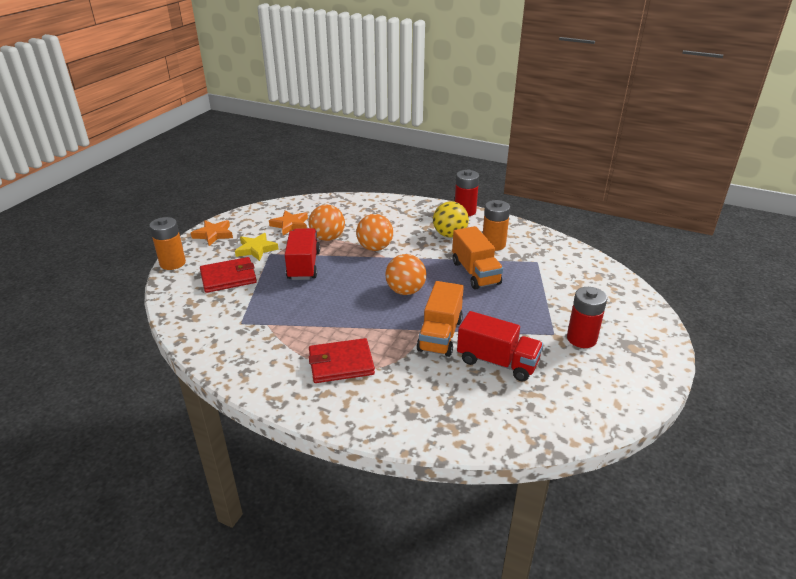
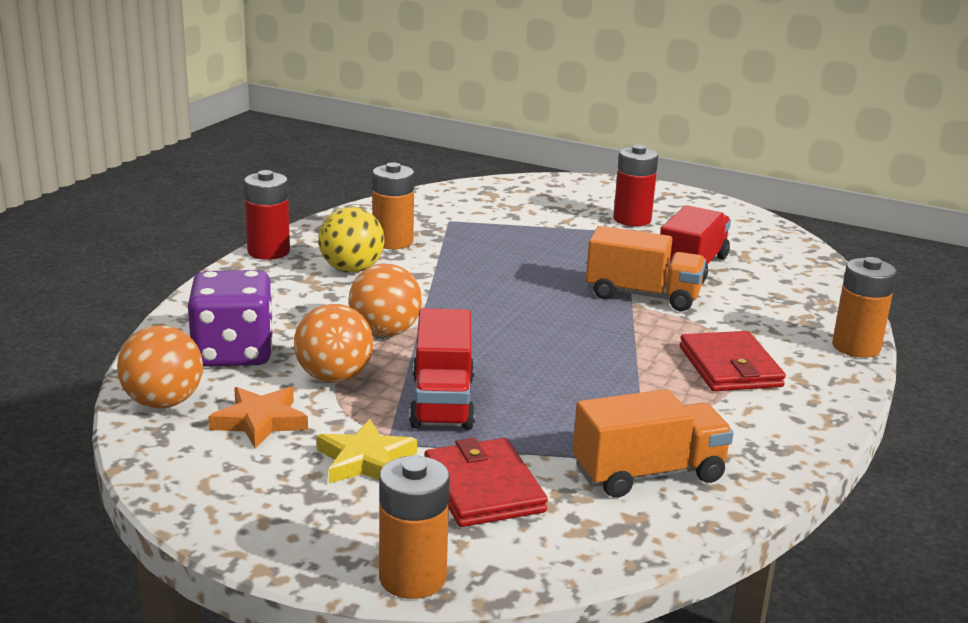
camera: 90 degrees left, 10 degrees down
orange star [191,220,233,246] -> none
red truck [285,228,320,280] -> red truck turned 90 degrees counterclockwise [409,308,475,430]
orange ball [385,254,426,295] -> orange ball moved to [117,325,203,408]
orange truck [452,226,503,289] -> orange truck moved to [573,389,734,498]
none -> purple dice [188,270,274,367]
none -> orange battery [832,257,897,358]

